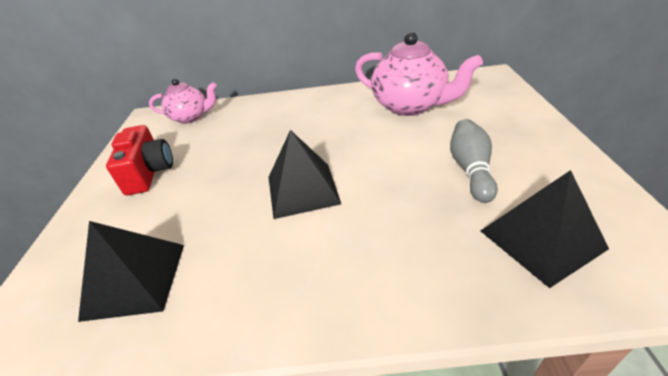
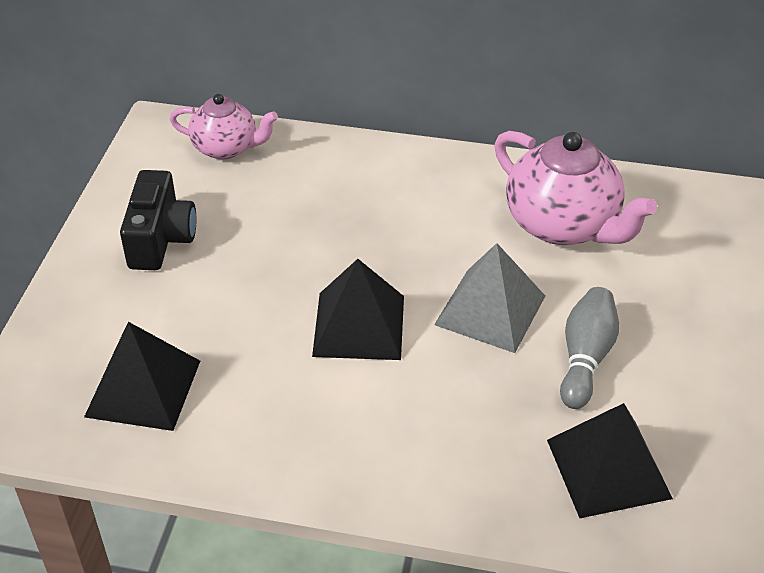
camera: 10 degrees right, 5 degrees up
red camera [106,125,173,195] -> black camera [120,170,196,270]
none -> grey pyramid [434,243,545,353]

